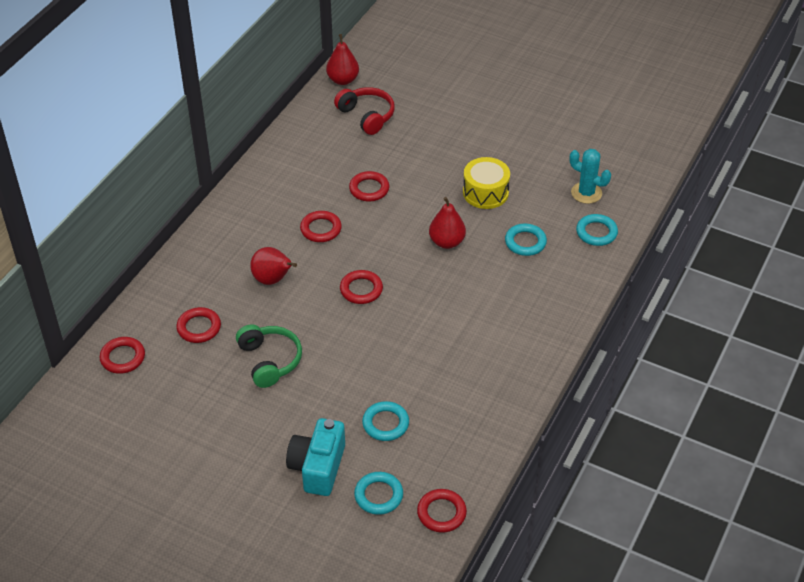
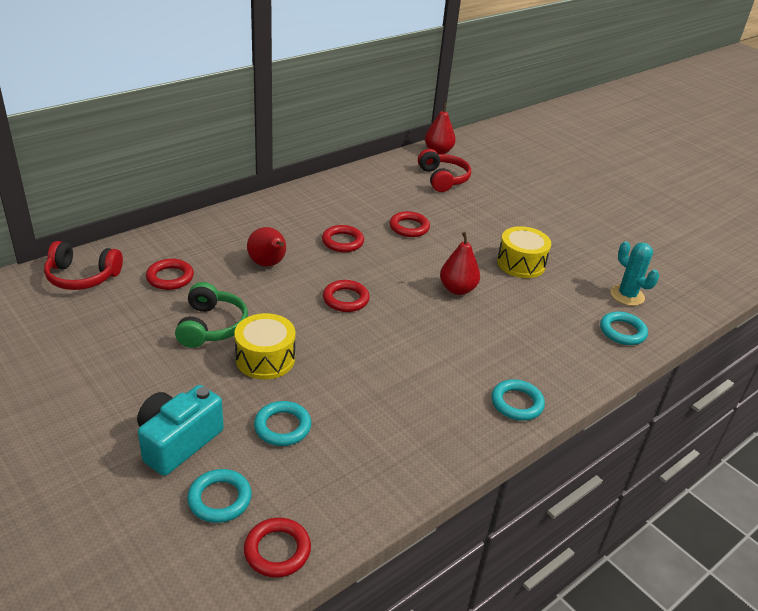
camera: 20 degrees right, 10 degrees down
red ring [100,337,145,374] -> red headphones [44,241,123,290]
turquoise ring [505,224,547,256] -> turquoise ring moved to [491,379,545,421]
none -> yellow drum [234,313,296,379]

